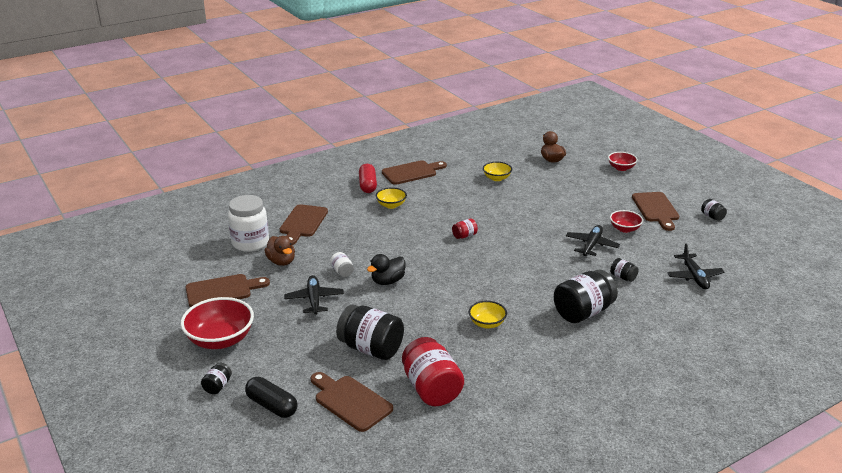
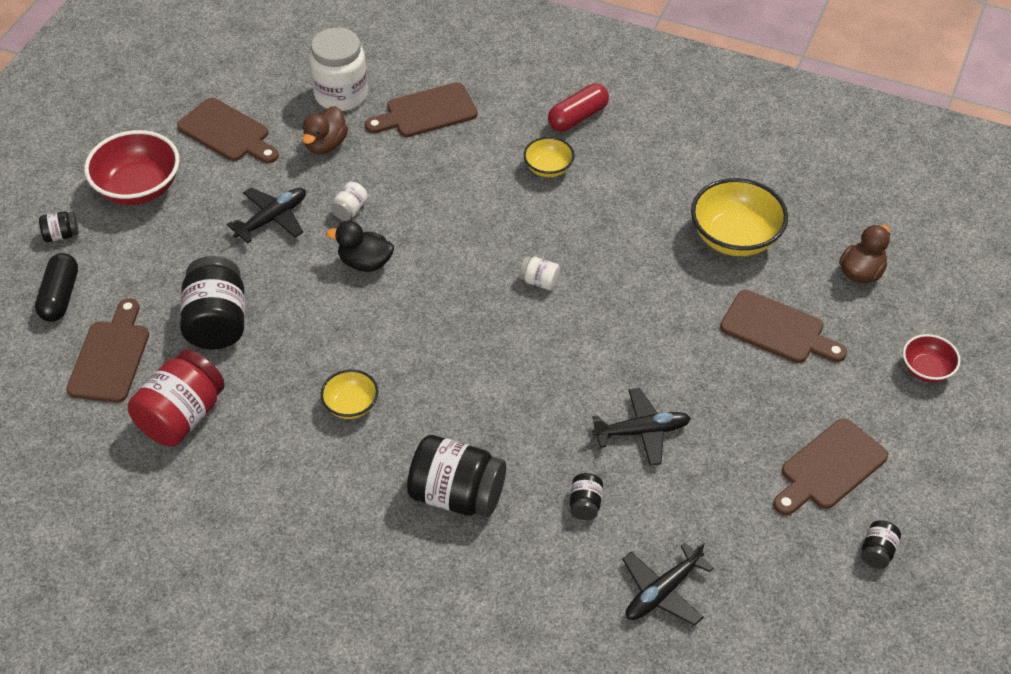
camera: 55 degrees right, 20 degrees up
brown cutting board [382,160,447,185] -> brown cutting board moved to [720,290,847,363]
red jar [452,218,478,239] -> white jar [519,256,560,290]
yellow bowl [483,162,512,181] -> yellow bowl [691,178,788,256], size x1.81
red bowl [610,210,643,233] -> none

